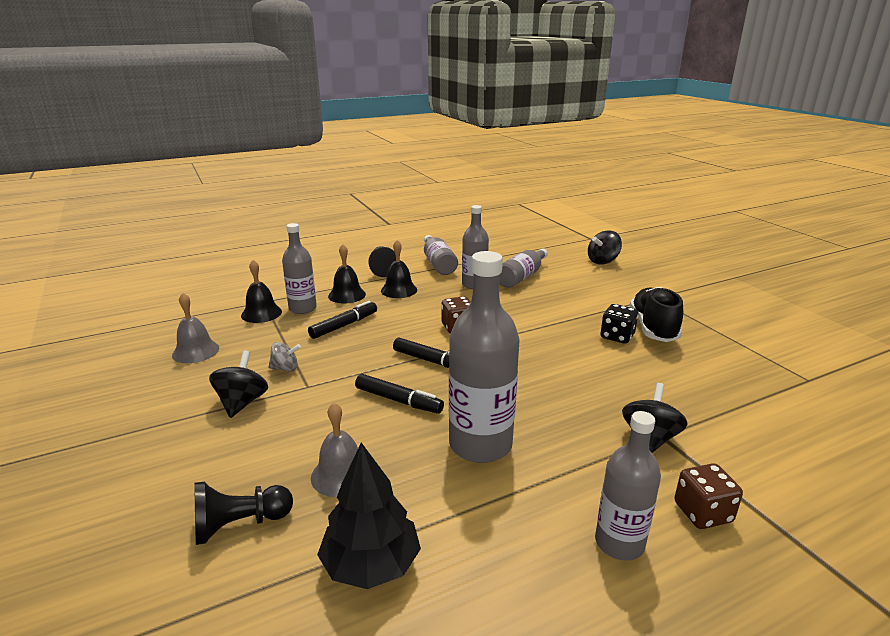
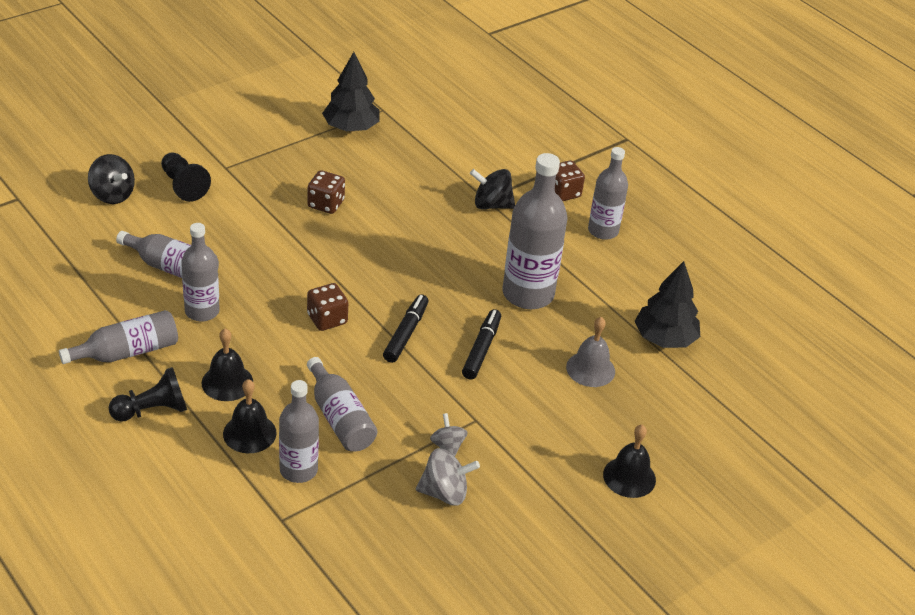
camera: 105 degrees left, 15 degrees up
grey bell [172,293,219,363] -> none
black pawn [194,482,293,545] -> black pawn moved to [161,152,211,202]
black spinning top [209,350,268,418] -> none
black bell [241,260,282,323] -> black bell moved to [603,425,656,498]
black marker [308,301,377,339] -> grey bottle [307,357,377,452]
black dice [601,304,638,344] -> brown dice [307,170,345,214]
black shoe [630,287,683,342] -> none
none -> black tree [322,52,380,132]
none -> grey spinning top [416,448,480,506]

